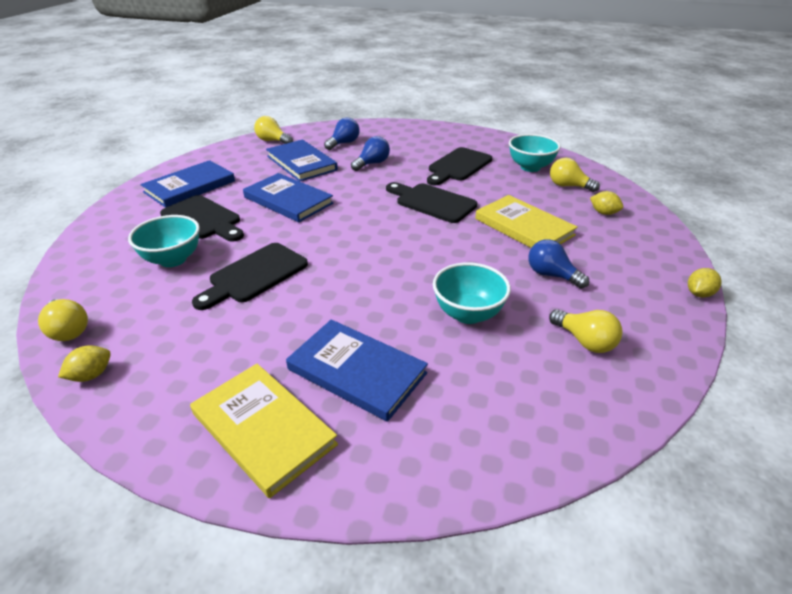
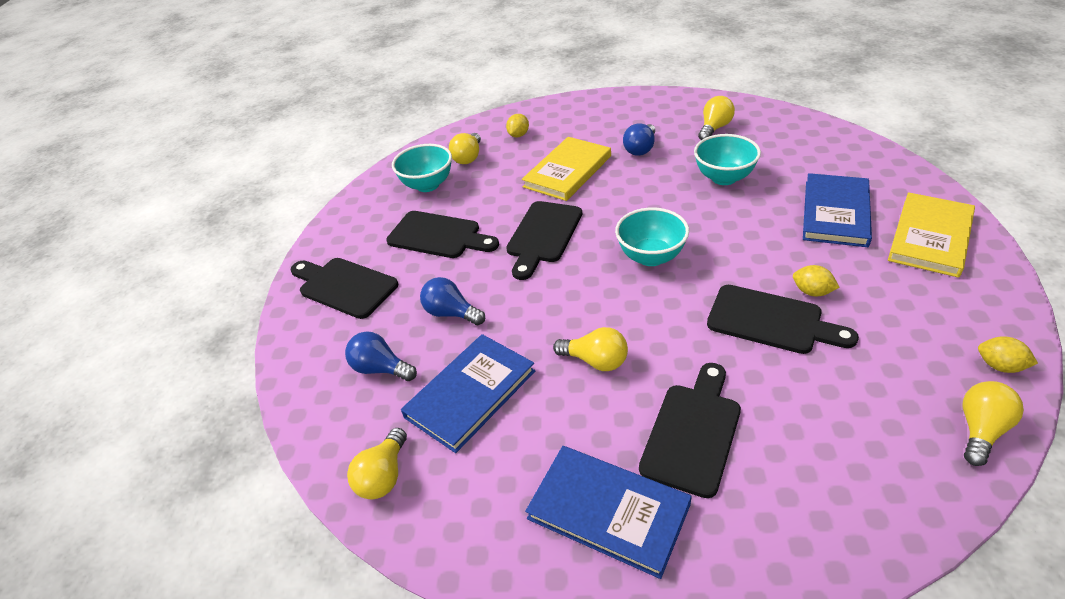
camera: 100 degrees left, 5 degrees up
turquoise bowl [128,215,200,267] -> turquoise bowl moved to [615,208,689,266]
blue book [243,173,333,222] -> yellow light bulb [553,327,628,371]
yellow lemon [688,268,722,298] -> yellow lemon moved to [793,265,840,296]
none -> black cutting board [290,258,398,319]

